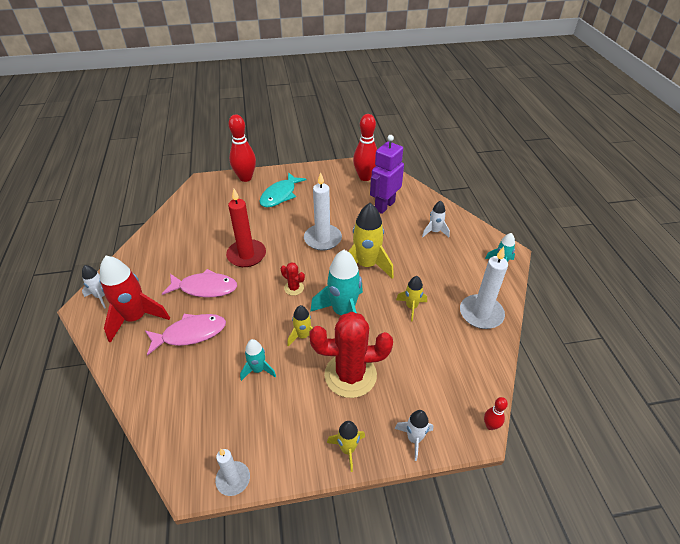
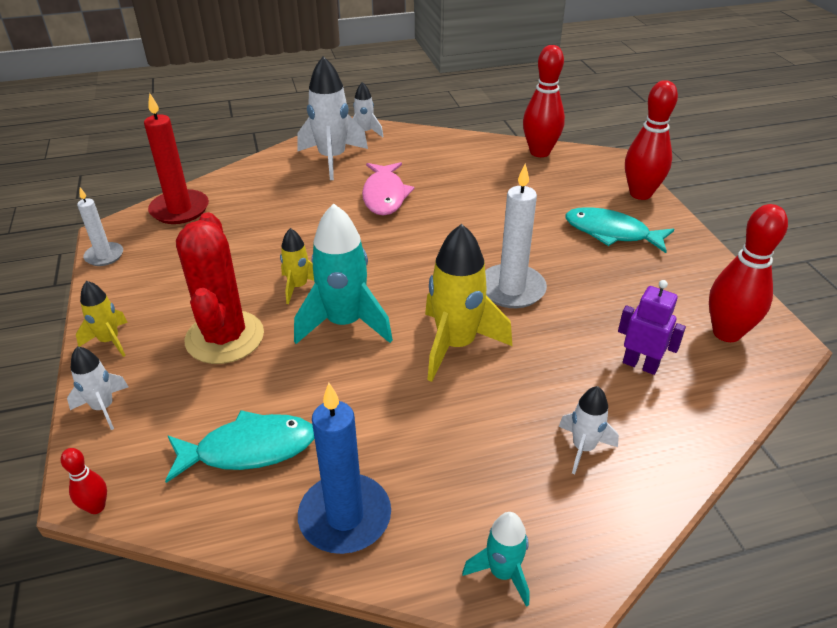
camera: 85 degrees right, 5 degrees down
red rocket [100,256,170,343] -> white rocket [298,56,368,180]
pink fish [145,314,226,356] -> none
red candle [226,189,266,267] -> red candle moved to [144,93,209,224]
turquoise rocket [240,339,276,381] -> none
red cactus [281,262,305,296] -> none
purple robot [370,135,404,214] -> purple robot [618,280,686,375], size x0.63
yellow rocket [396,276,427,321] -> none
white candle [460,247,508,329] -> blue candle [298,383,391,554]
none -> turquoise fish [165,410,315,483]
none -> red bowling pin [523,45,565,157]

